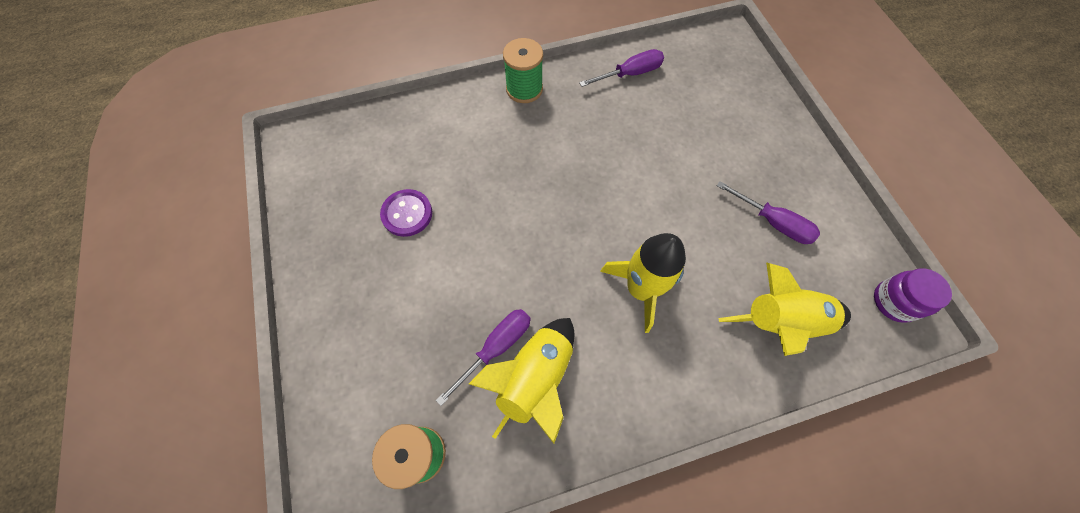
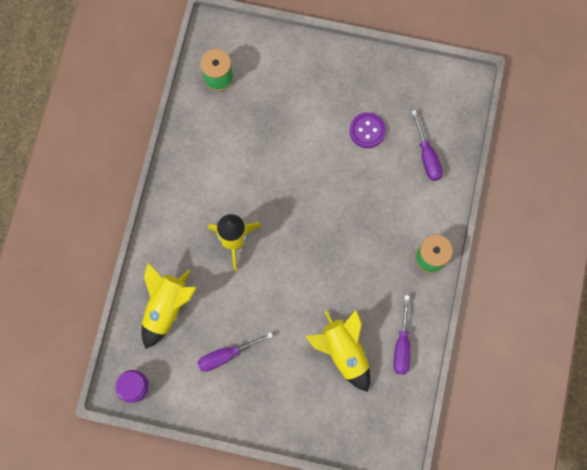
camera: 120 degrees right, 10 degrees up
purple screwdriver [436,309,531,406] -> purple screwdriver moved to [411,110,443,181]
yellow rocket [469,318,574,443] -> yellow rocket moved to [306,309,371,392]

